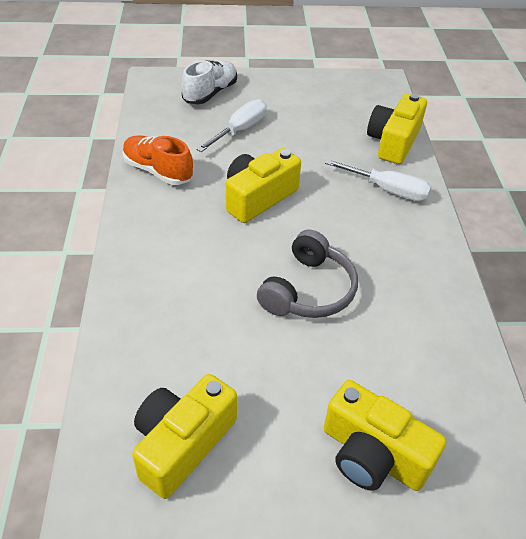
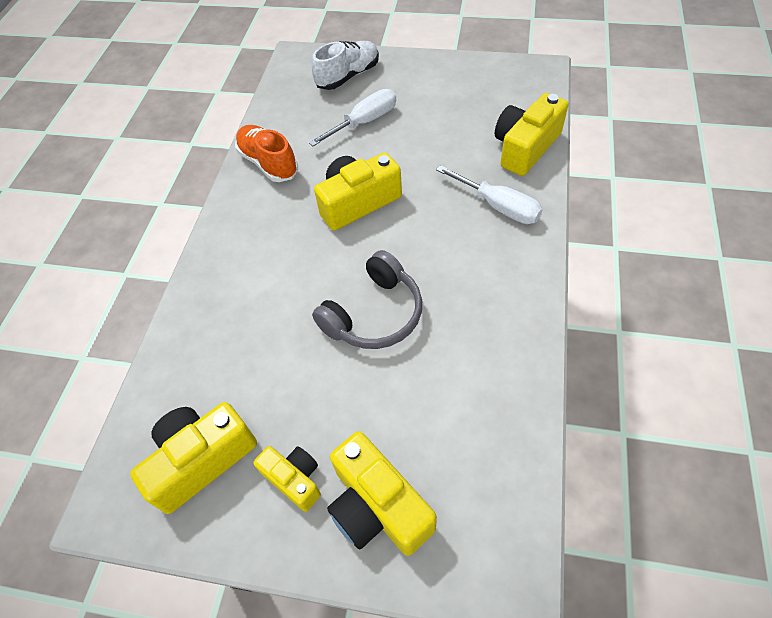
camera: 20 degrees right, 10 degrees up
none -> yellow camera [253,446,321,512]

